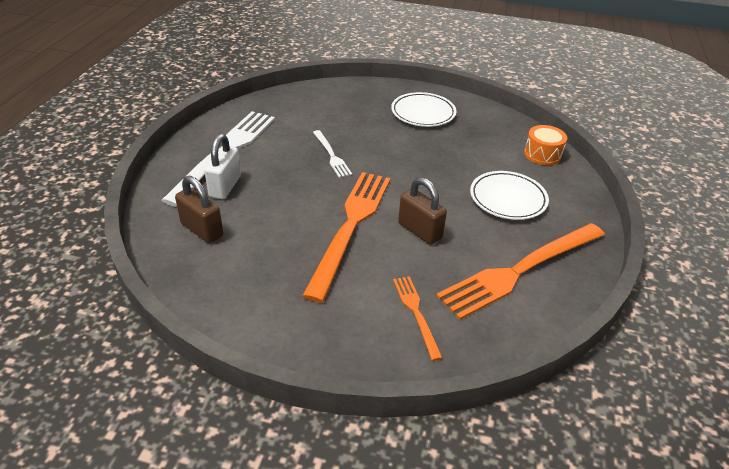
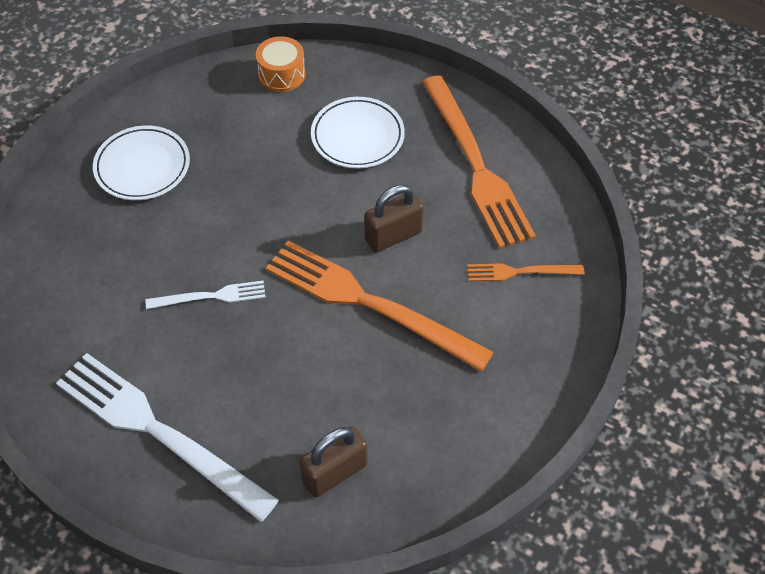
camera: 75 degrees left, 15 degrees up
white padlock [204,134,241,199] -> none

